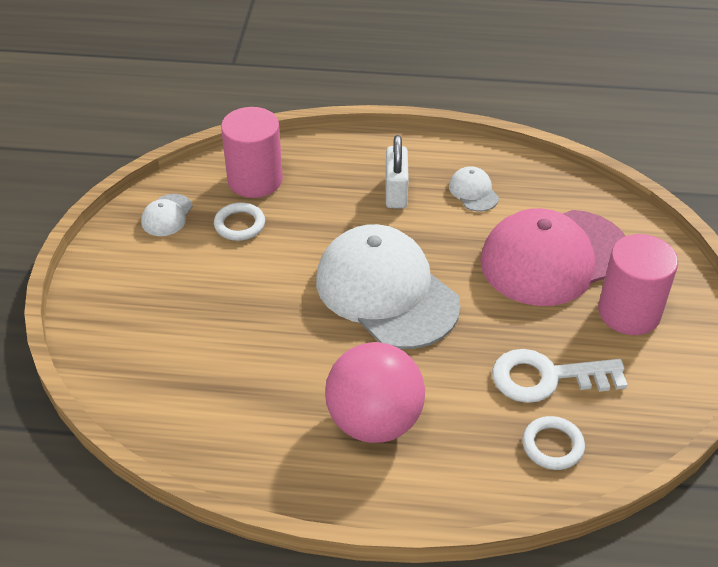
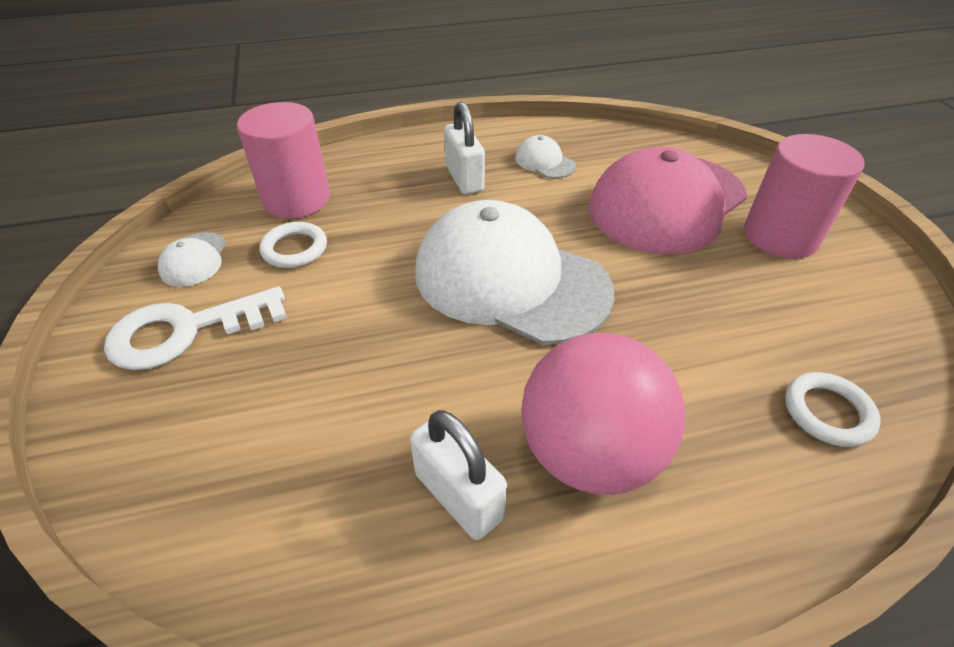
camera: 20 degrees left, 0 degrees up
white key [492,349,628,403] -> white key moved to [104,287,287,370]
none -> white padlock [410,410,507,540]

